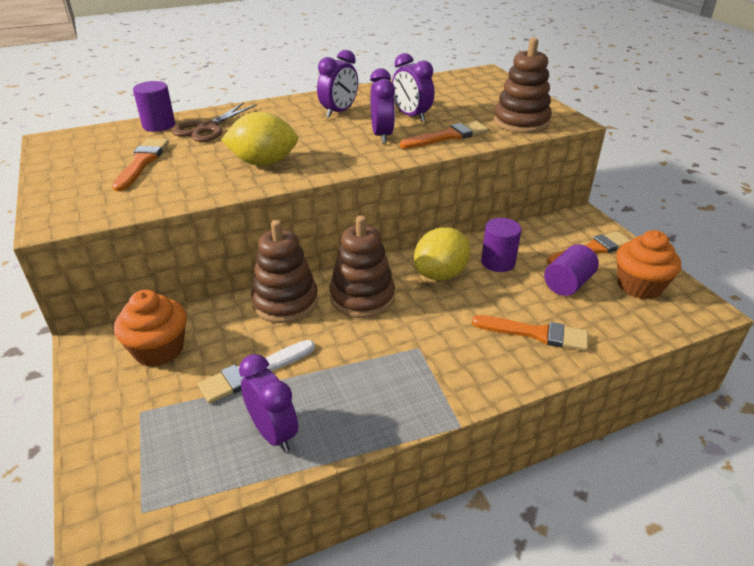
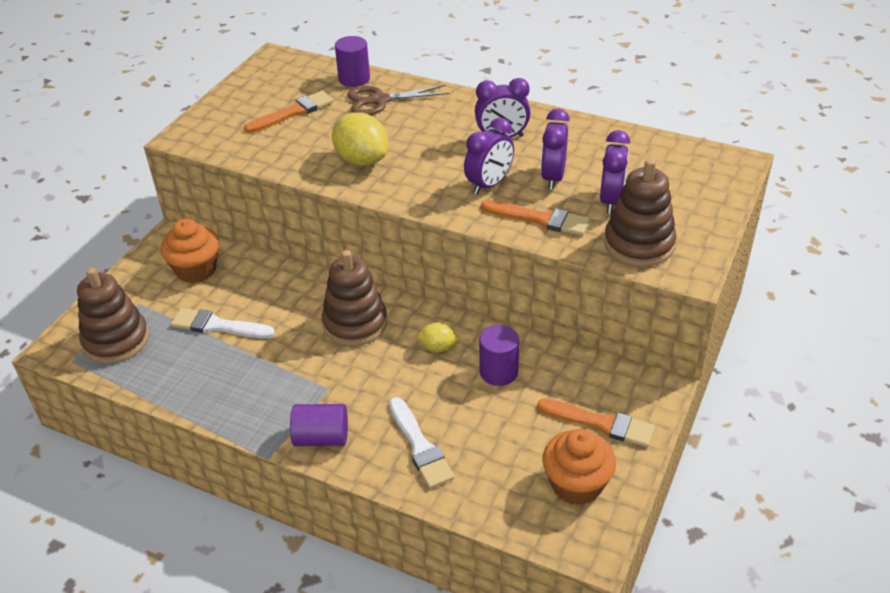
camera: 50 degrees right, 5 degrees up
purple clock [239,354,298,452] -> purple clock moved to [600,130,630,214]
brown stacking toy [251,220,318,323] -> brown stacking toy moved to [77,267,149,364]
yellow lemon [414,227,471,280] -> yellow lemon [417,322,460,352], size x0.54
orange brush [472,315,588,351] -> white brush [389,397,455,488]
purple cylinder [544,244,599,296] -> purple cylinder moved to [290,404,348,446]

